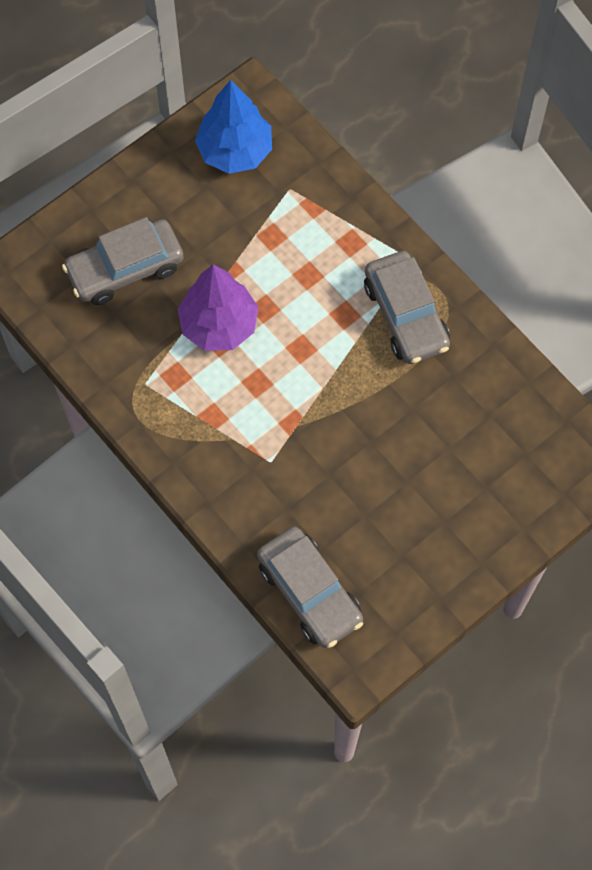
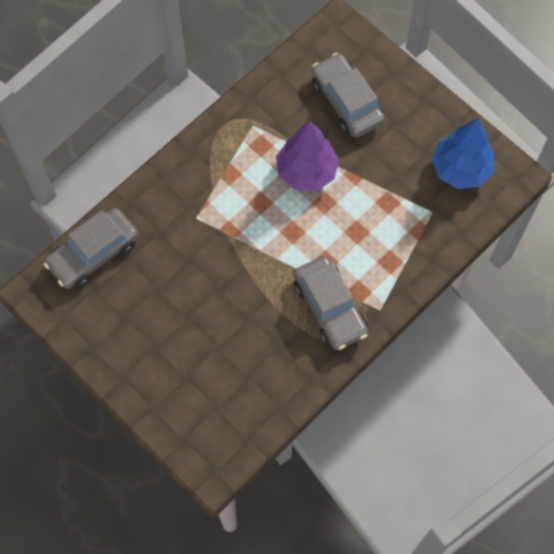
camera: 85 degrees right, 0 degrees up
grey car [364,251,450,364] -> grey car turned 90 degrees counterclockwise [294,256,368,350]

